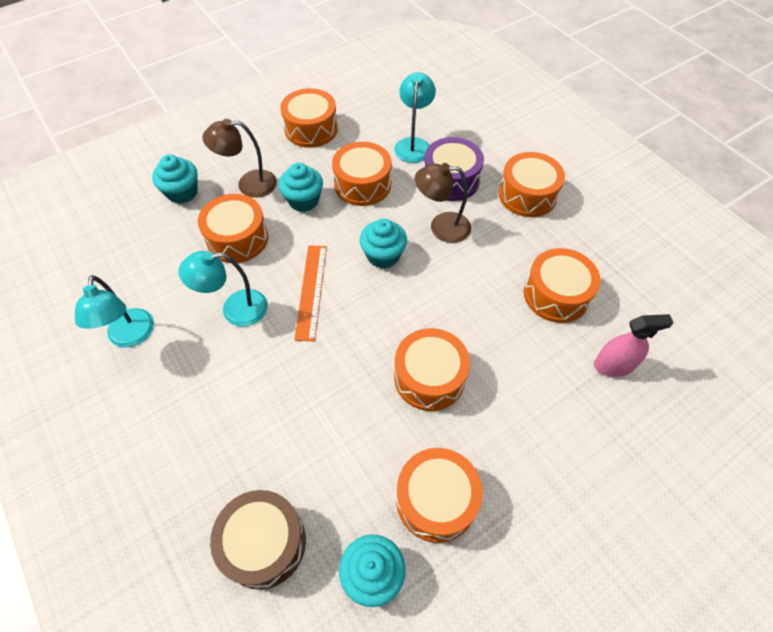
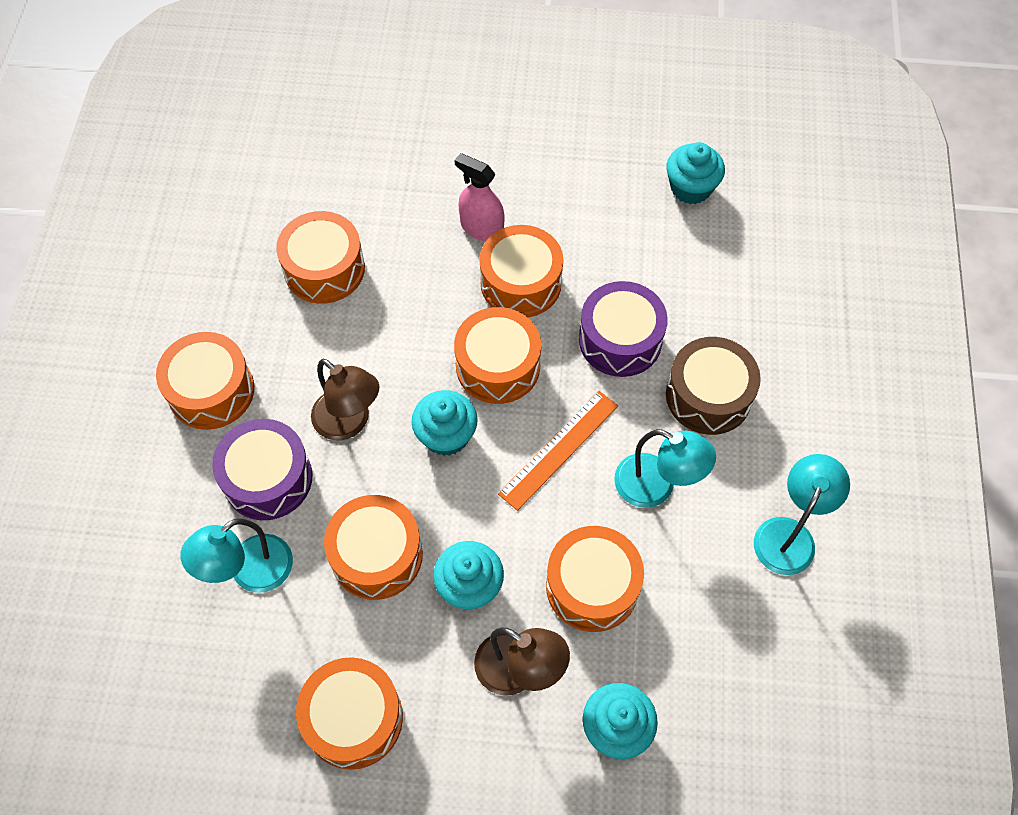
camera: 140 degrees left, 5 degrees up
brown drum [210,490,306,590] -> brown drum moved to [666,337,761,435]
orange drum [396,448,483,543] -> orange drum moved to [454,307,541,404]
pink spray bottle [594,314,674,377] -> pink spray bottle moved to [454,153,505,242]
none -> purple drum [579,281,668,377]

